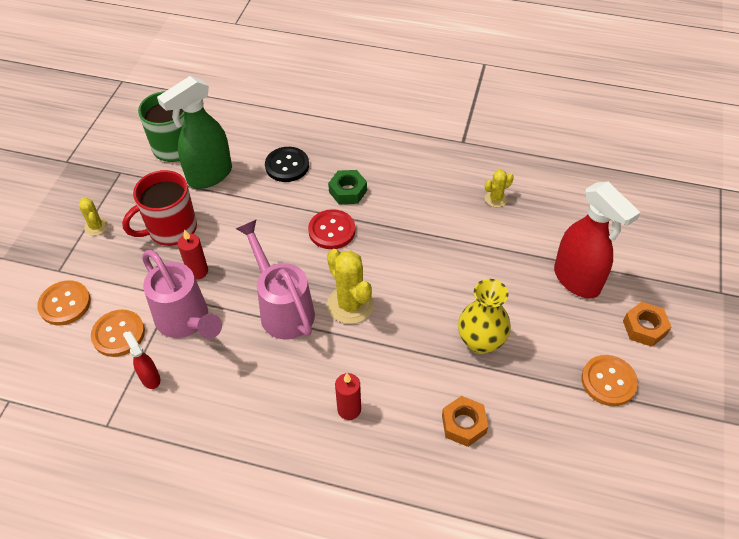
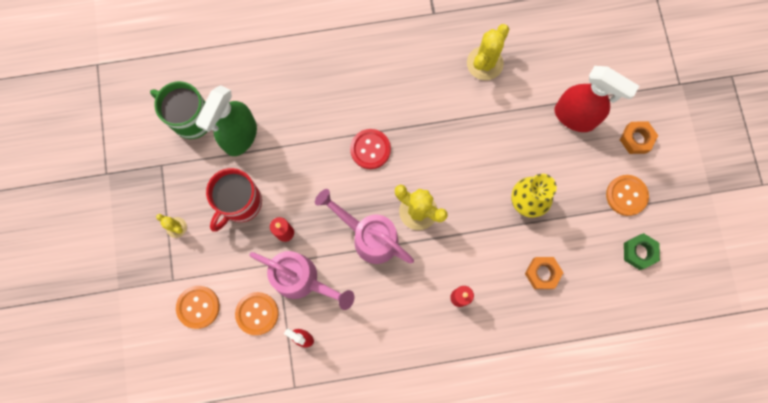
camera: 25 degrees left, 25 degrees up
black button [265,147,309,182] -> none
green nut [328,170,367,204] -> green nut moved to [624,233,660,270]
yellow cactus [485,170,514,207] -> yellow cactus [467,24,509,80], size x1.85

